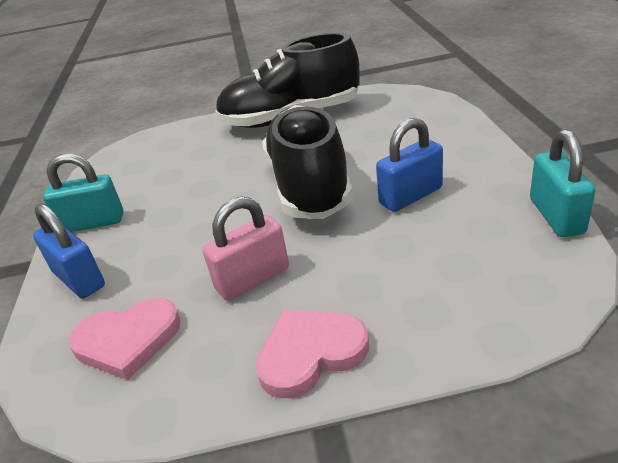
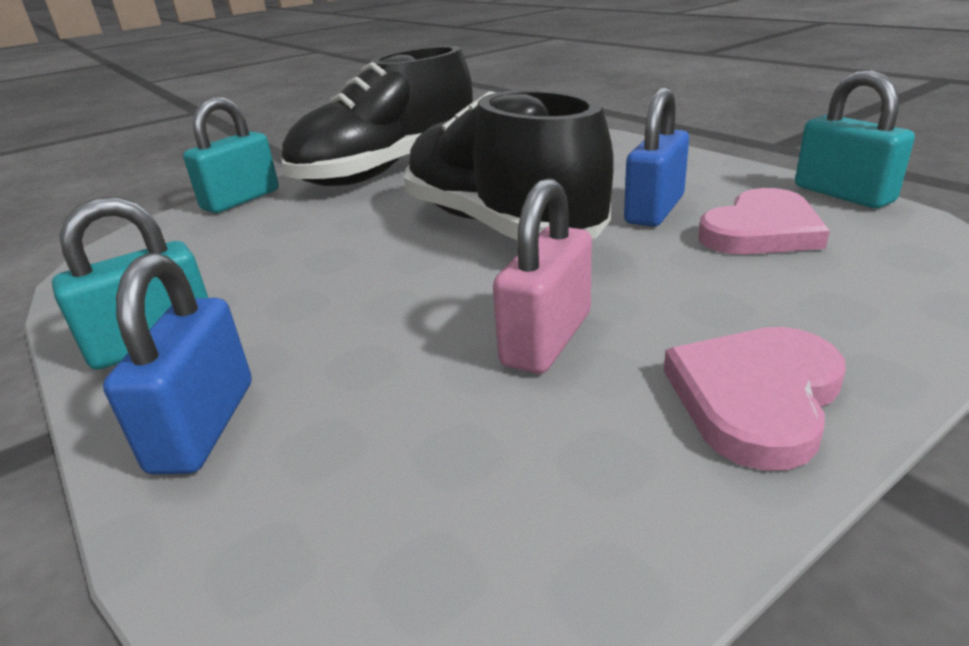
camera: 30 degrees left, 5 degrees down
blue padlock [33,203,105,298] -> blue padlock turned 75 degrees clockwise [103,253,251,474]
pink heart [68,298,181,380] -> pink heart moved to [698,188,830,255]
none -> turquoise padlock [183,97,279,213]

